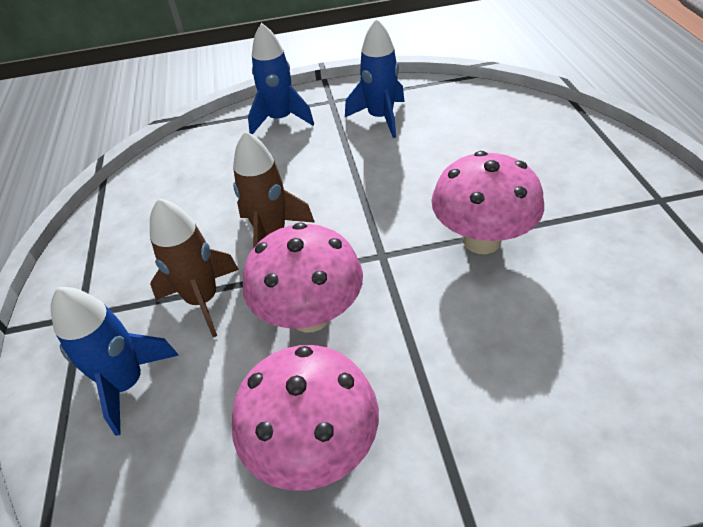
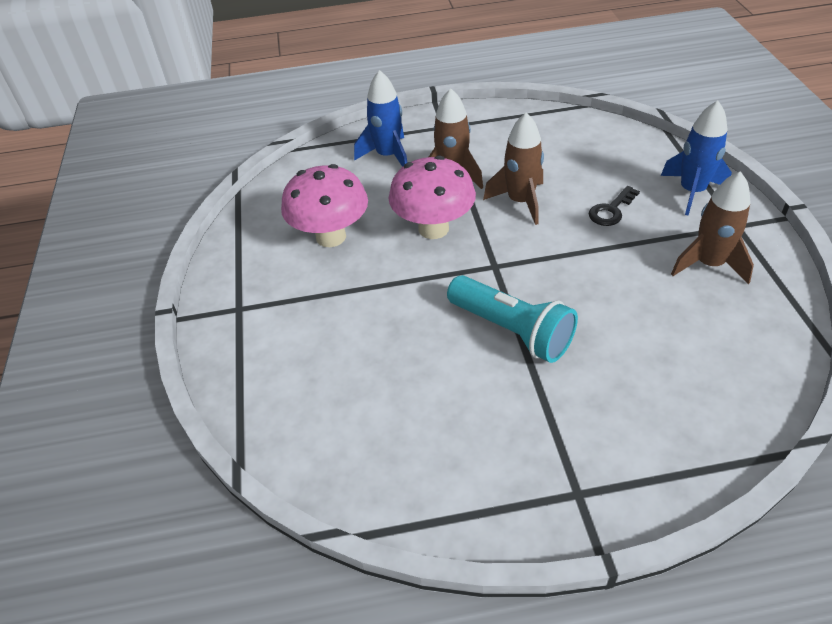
camera: 90 degrees right, 0 degrees up
blue rocket [345,18,405,138] -> brown rocket [671,171,754,284]
pink mushroom [431,151,544,254] -> turquoise flashlight [447,275,578,363]
none -> black key [589,186,640,226]

